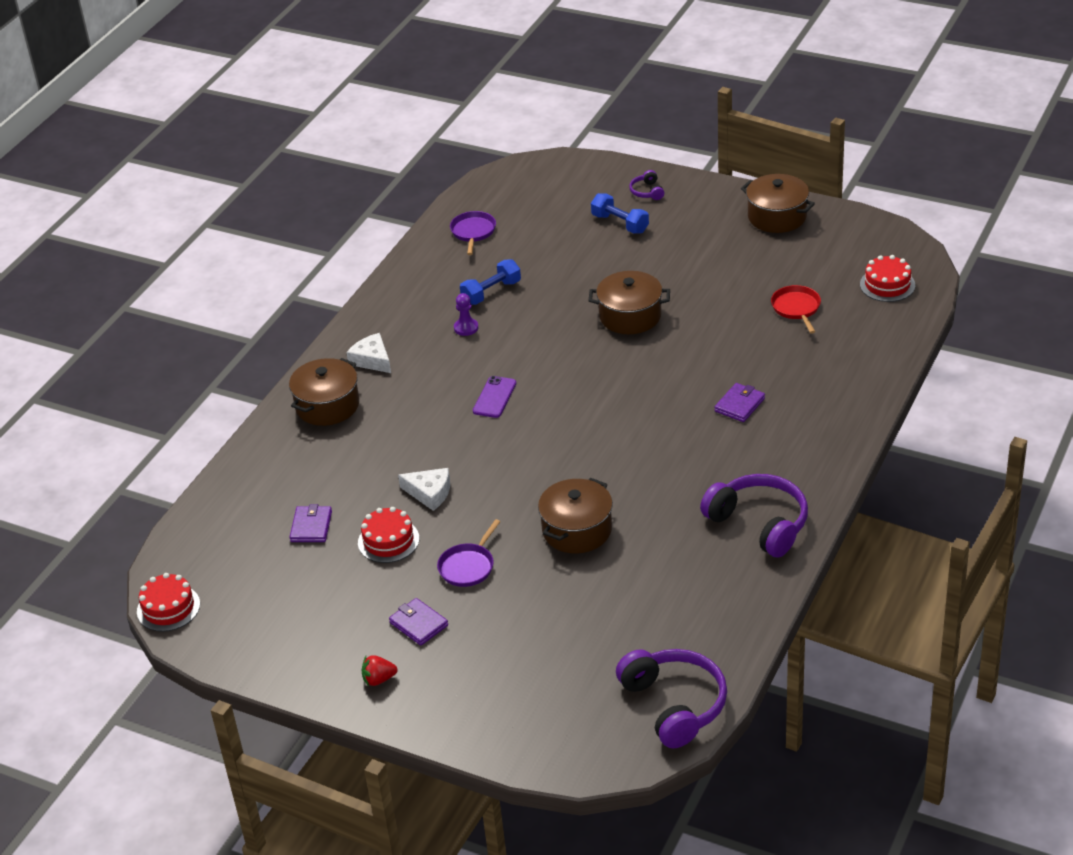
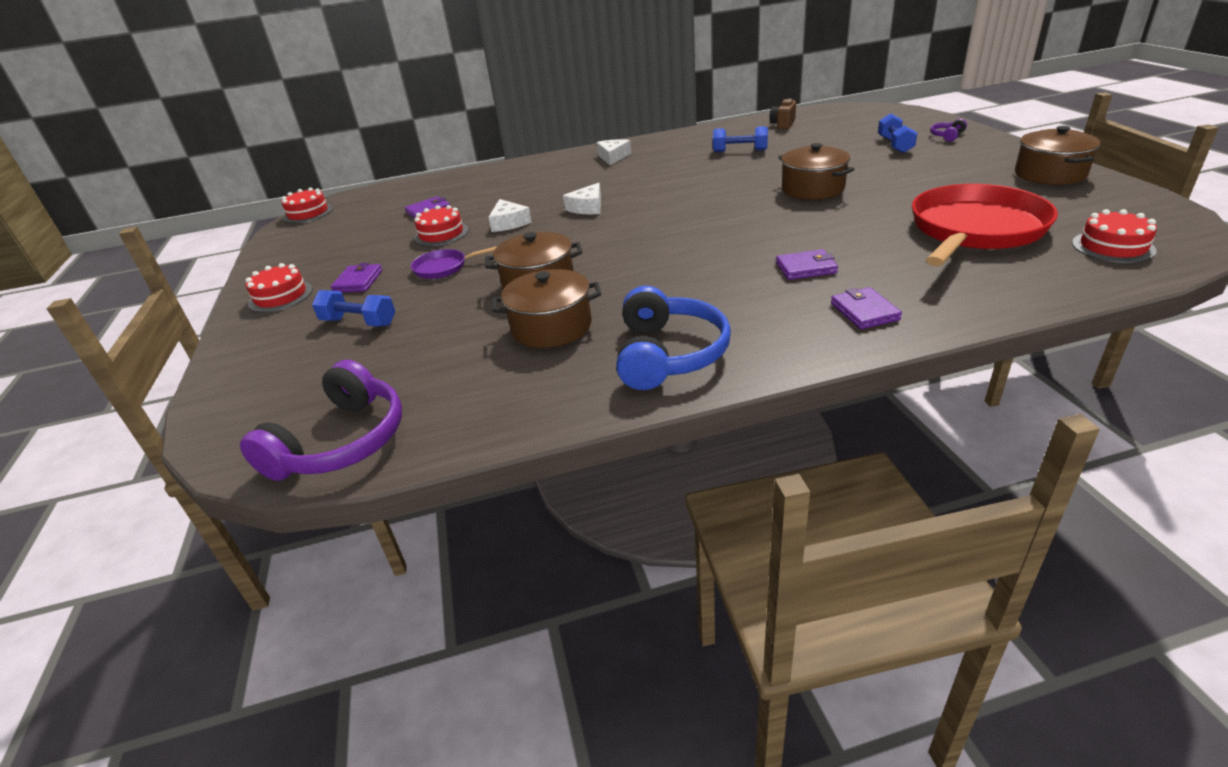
camera: 50 degrees right, 5 degrees down
brown pot [289,358,359,426] -> brown pot moved to [492,269,601,348]
red strawberry [361,655,397,686] -> red cake [245,263,313,313]
purple pan [450,211,496,255] -> brown camera [769,99,796,129]
purple pawn [454,293,478,336] -> none
purple phone [473,376,516,418] -> none
purple headphones [700,474,808,557] -> blue headphones [616,286,731,390]
red pan [771,285,821,334] -> red pan [912,184,1058,266], size x2.24
none -> blue dumbbell [312,290,395,327]
none -> white cheese [563,183,601,214]
none -> purple wallet [831,287,902,329]

